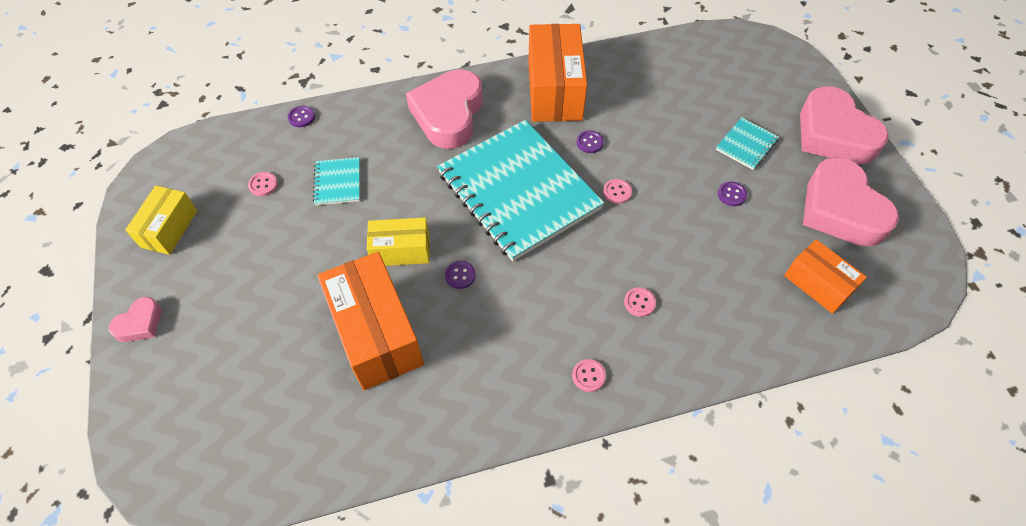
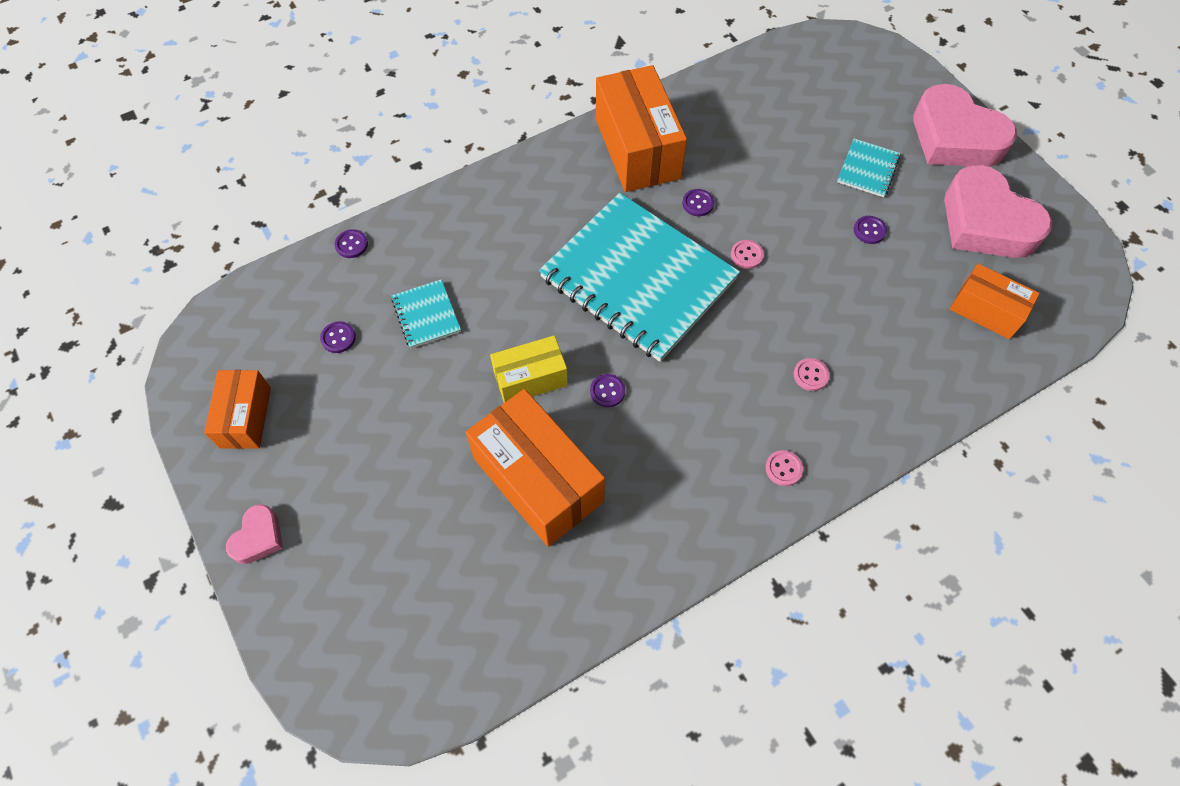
camera: 15 degrees left, 5 degrees up
yellow box [125,186,197,255] -> orange box [204,370,271,449]
pink button [248,172,278,196] -> purple button [320,321,356,353]
pink heart [406,69,483,149] -> none

